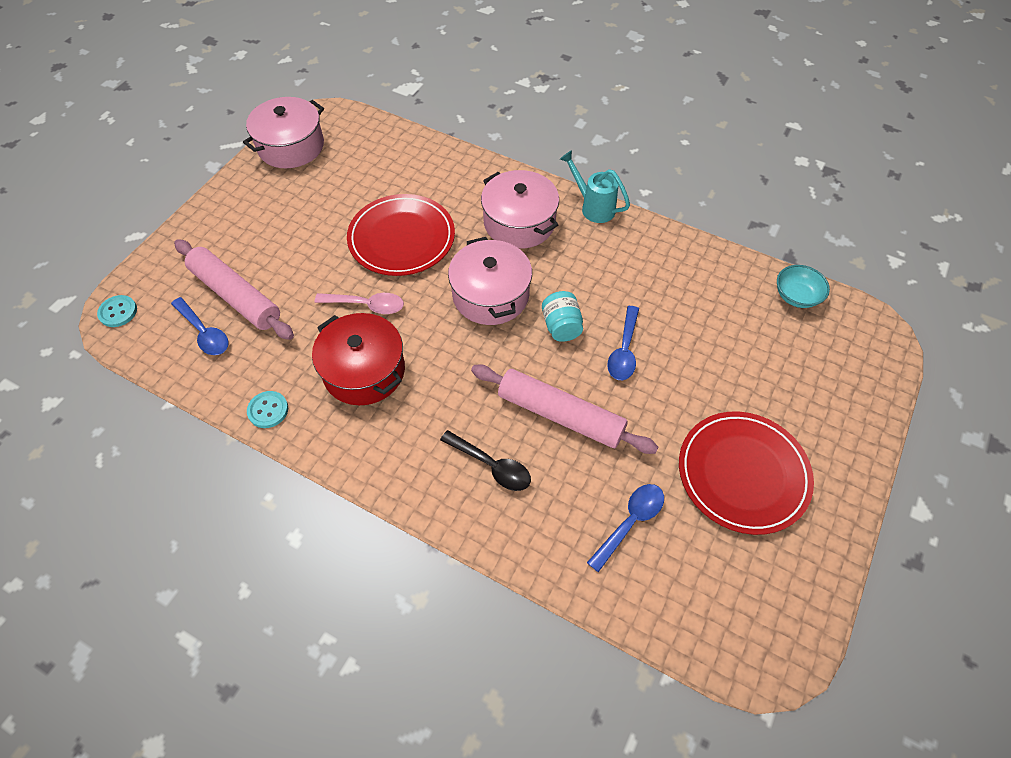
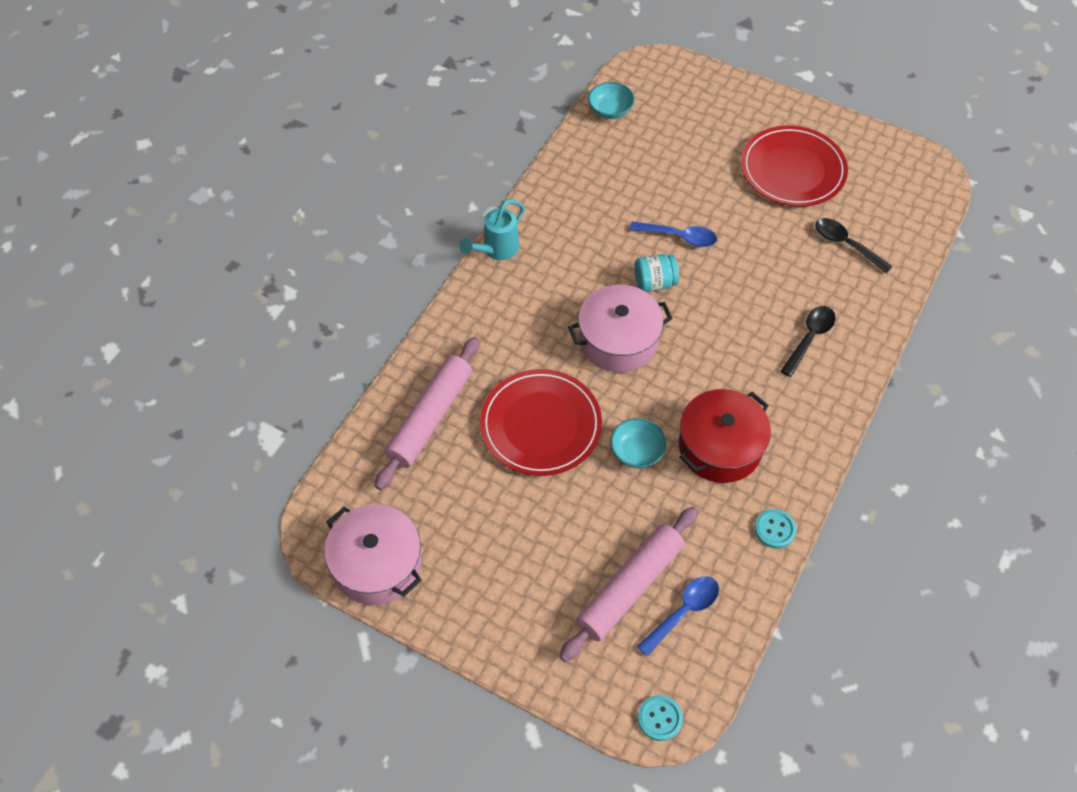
camera: 90 degrees left, 0 degrees up
pink spoon [314,293,404,314] -> turquoise bowl [610,418,667,468]
pink rolling pin [471,364,658,454] -> pink rolling pin moved to [375,337,480,490]
pink pot [481,170,559,249] -> none
blue spoon [587,484,664,572] -> black spoon [815,218,893,273]

